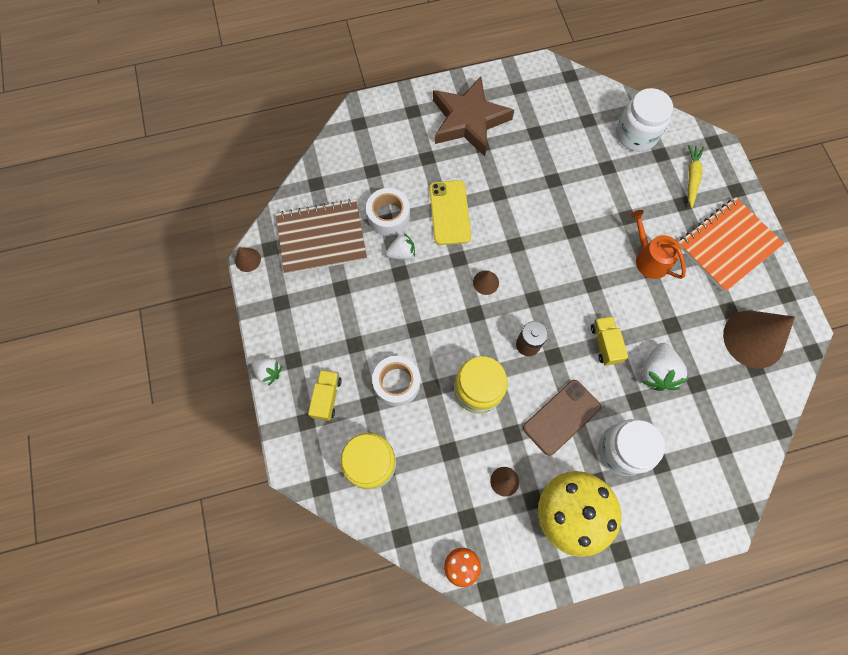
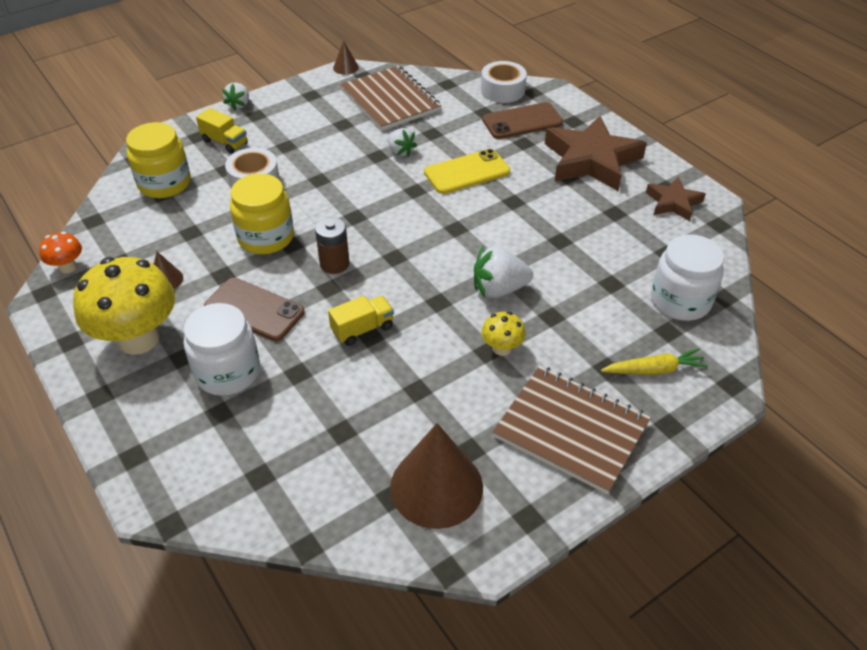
camera: 70 degrees right, 25 degrees down
yellow truck [308,370,342,421] -> yellow truck turned 45 degrees clockwise [196,108,248,154]
white tape [366,188,410,236] -> white tape moved to [481,61,527,103]
brown cone [473,271,499,295] -> none
orange watering can [630,210,686,279] -> yellow mushroom [481,312,526,356]
white strawberry [641,343,688,391] -> white strawberry moved to [474,246,533,298]
orange notebook [678,197,784,292] -> brown notebook [493,366,651,494]
none -> brown phone [482,102,563,139]
none -> brown star [646,177,705,221]

